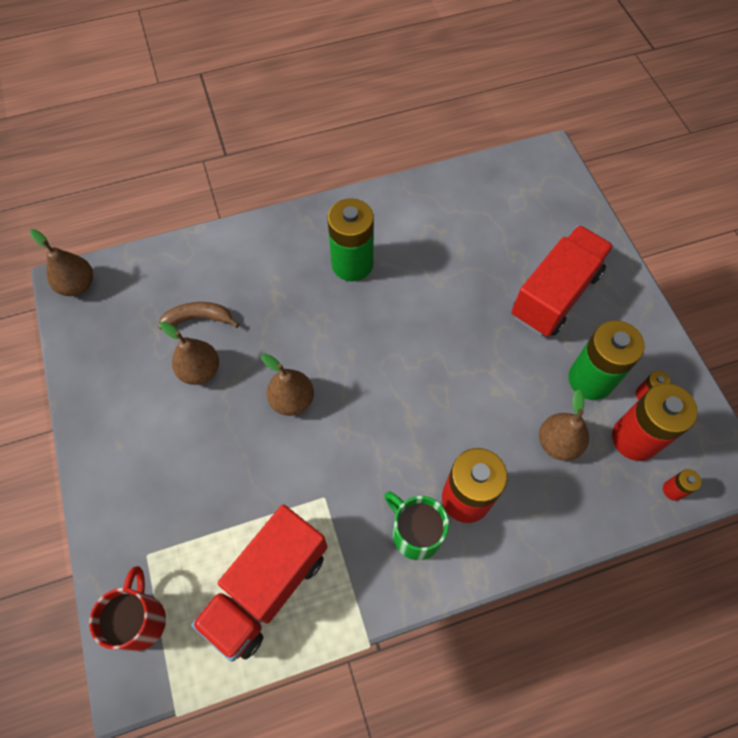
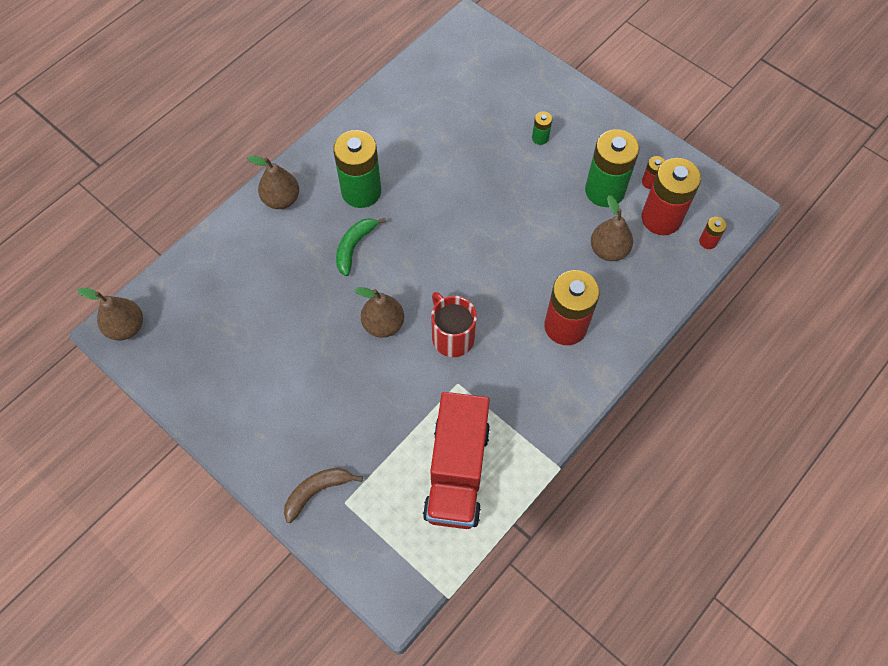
camera: 30 degrees left, 0 degrees up
red mug [89,566,166,651] -> red mug moved to [431,292,477,357]
brown banana [158,302,240,330] -> brown banana moved to [284,468,363,523]
brown pear [160,322,219,385] -> brown pear moved to [247,156,299,209]
green mug [384,492,449,560] -> none
red truck [511,225,614,337] -> green battery [532,112,552,145]
none -> green banana [336,218,386,276]

